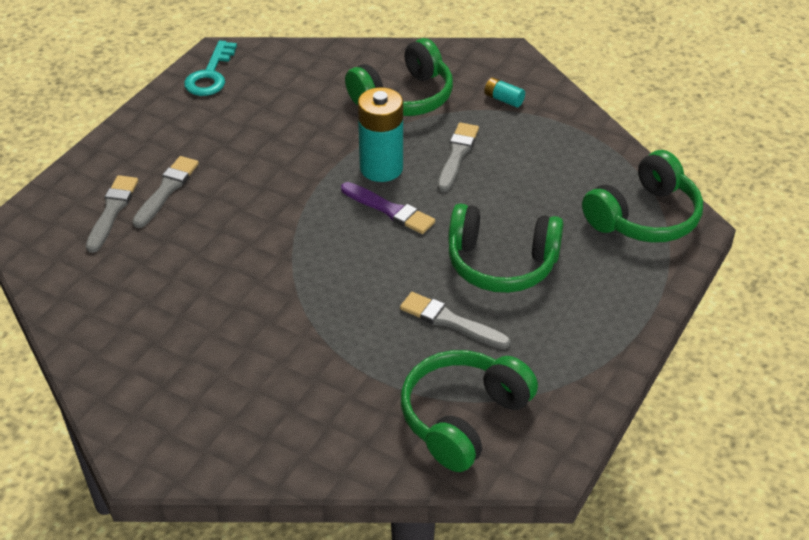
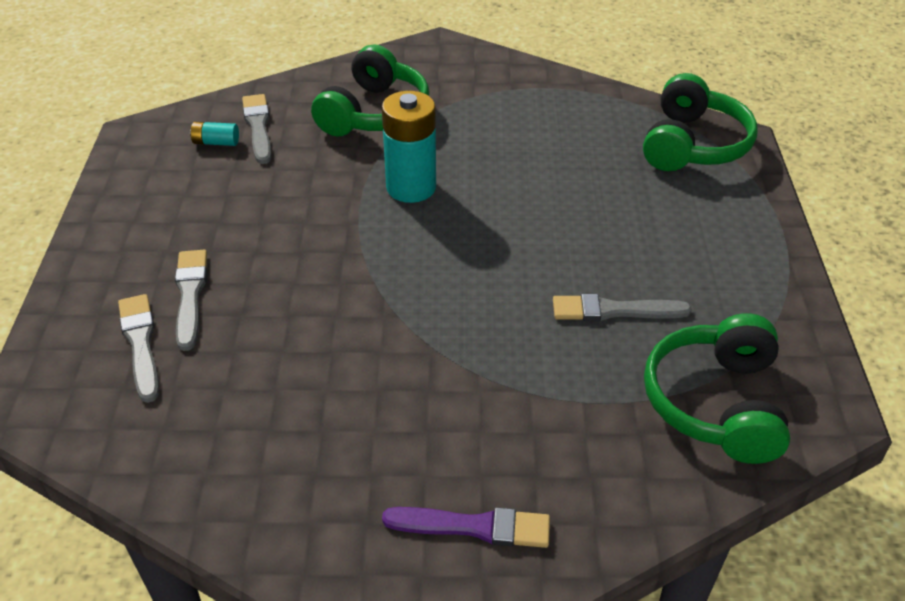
camera: 30 degrees left, 0 degrees up
turquoise key [184,40,237,96] -> none
purple brush [341,182,435,234] -> purple brush moved to [382,507,550,548]
grey brush [437,123,479,192] -> grey brush moved to [242,94,271,164]
green headphones [448,203,564,293] -> none
turquoise battery [484,78,525,107] -> turquoise battery moved to [190,122,239,146]

